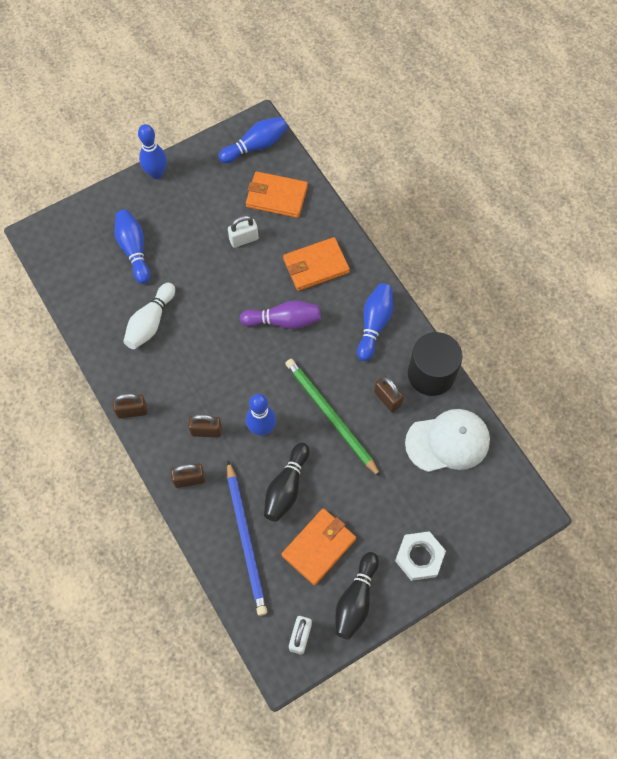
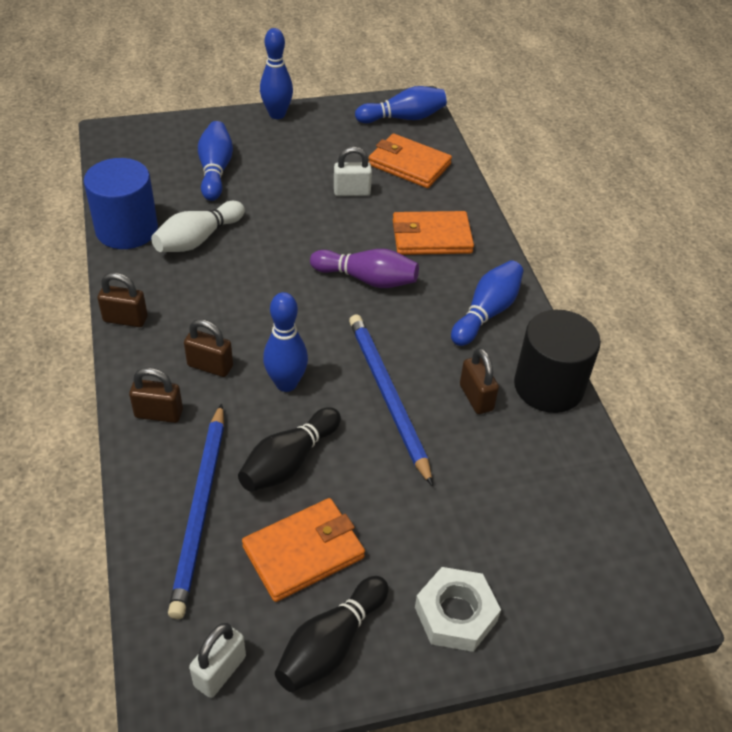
camera: 15 degrees right, 20 degrees down
green pencil [285,359,381,477] -> blue pencil [349,315,433,486]
white cap [405,409,490,472] -> none
none -> blue cylinder [84,158,158,249]

